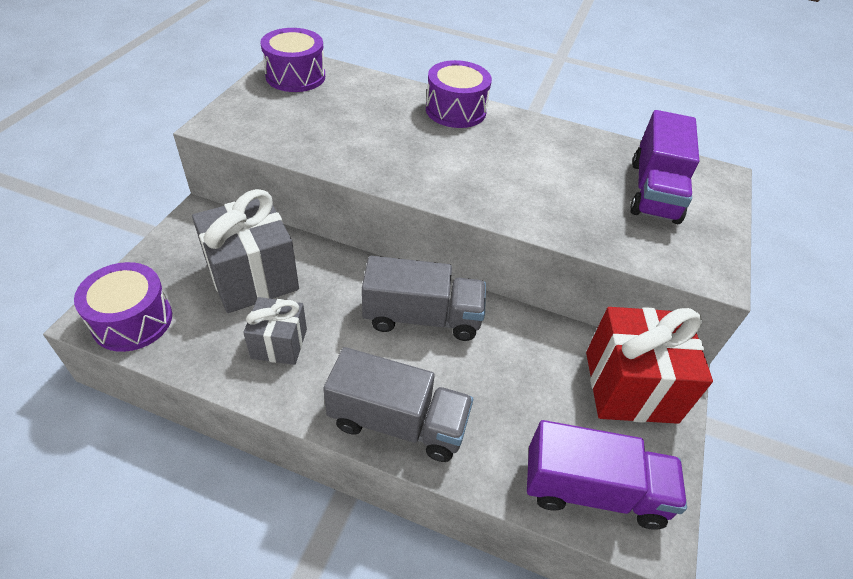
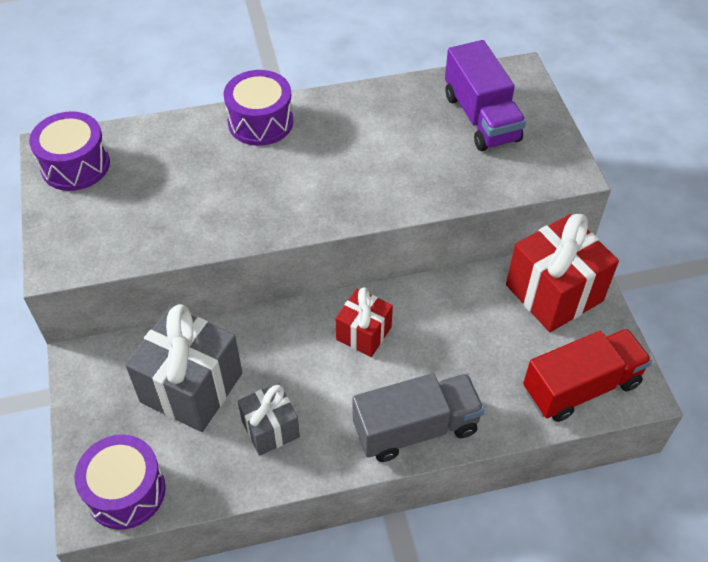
camera: 30 degrees left, 5 degrees up
grey truck [362,256,486,341] -> red gift [336,287,393,357]
purple truck [527,420,687,530] -> red truck [523,329,652,422]

